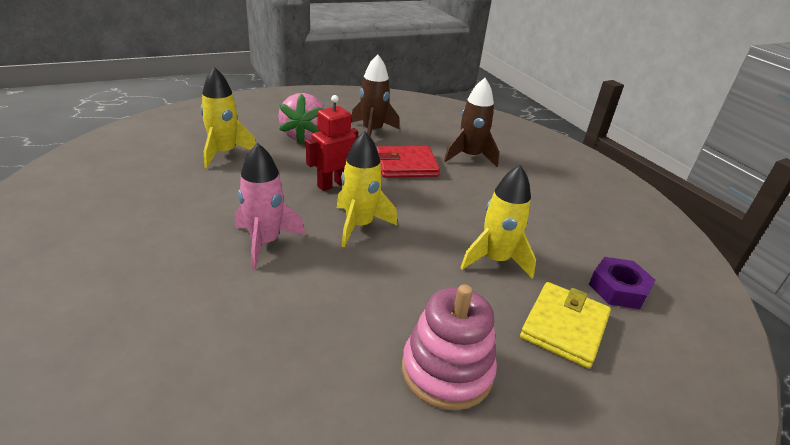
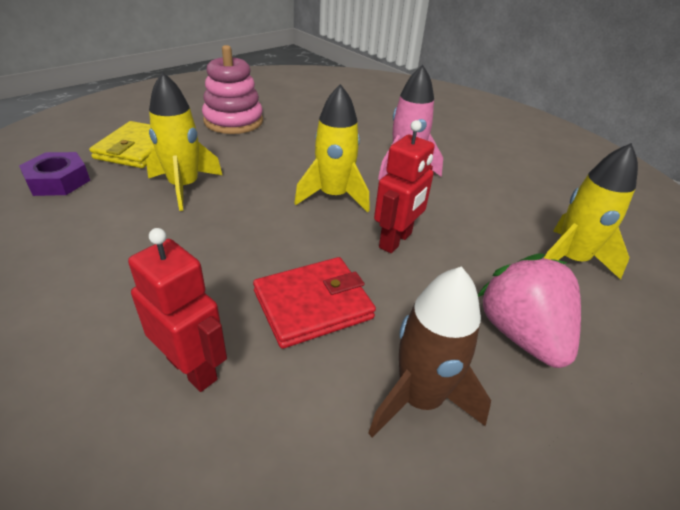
camera: 165 degrees right, 5 degrees up
brown rocket [444,78,499,167] -> red robot [128,228,227,392]

